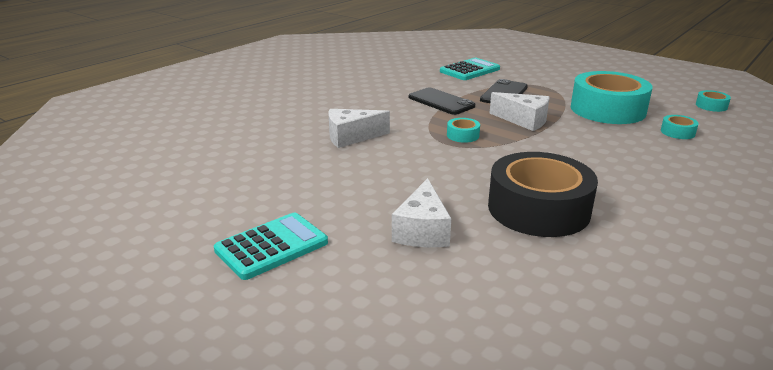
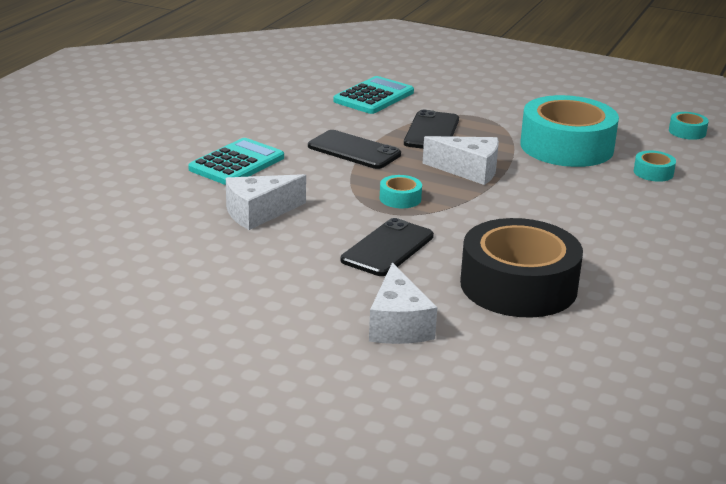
camera: 15 degrees left, 0 degrees up
turquoise calculator [214,213,328,280] -> turquoise calculator moved to [188,138,284,185]
none -> black phone [341,218,434,276]

